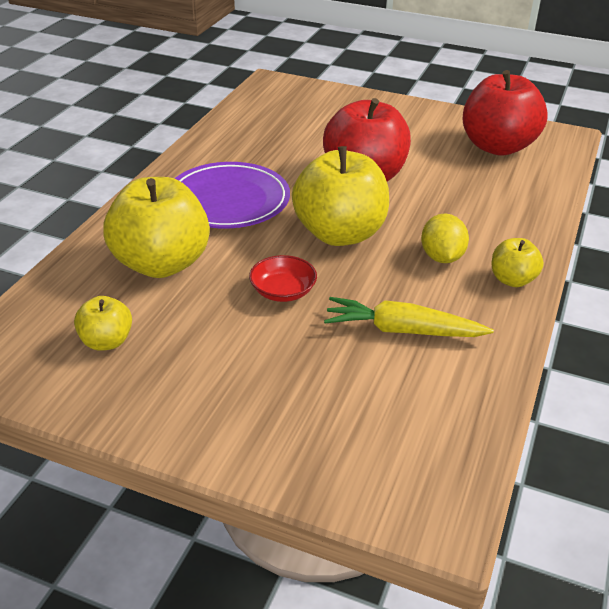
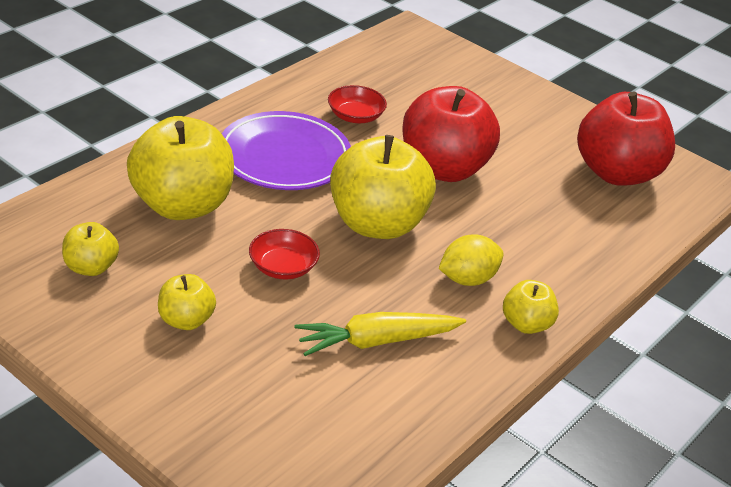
camera: 15 degrees right, 0 degrees up
yellow carrot [324,297,494,337] -> yellow carrot turned 45 degrees counterclockwise [295,312,466,356]
yellow lemon [421,214,469,263] -> yellow lemon turned 45 degrees clockwise [439,234,504,286]
none -> yellow apple [158,274,216,330]
none -> red bowl [328,85,387,123]

